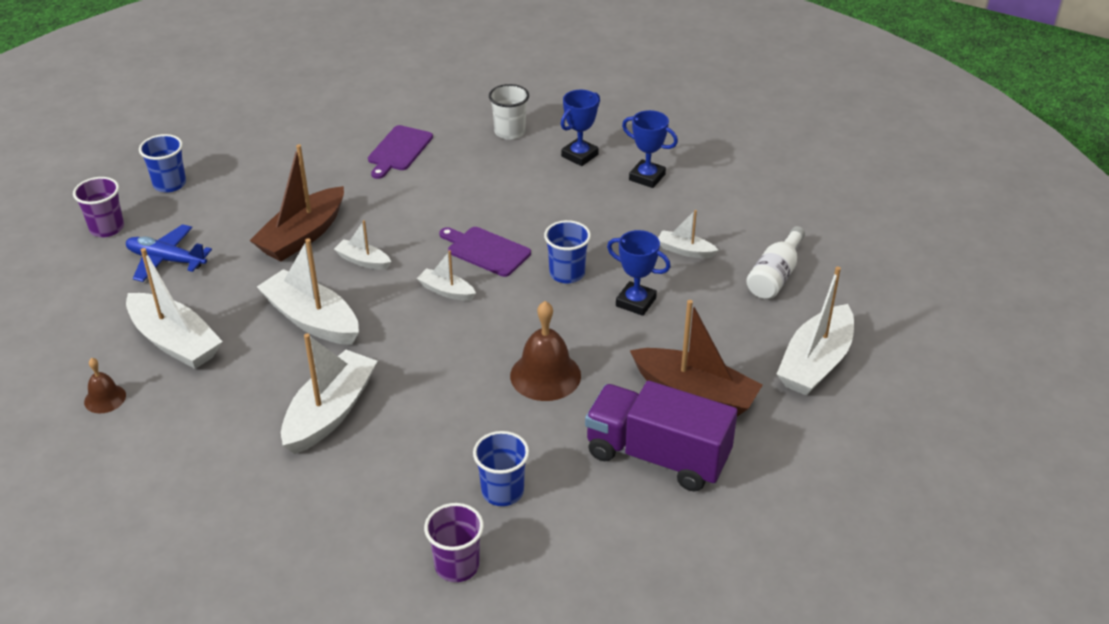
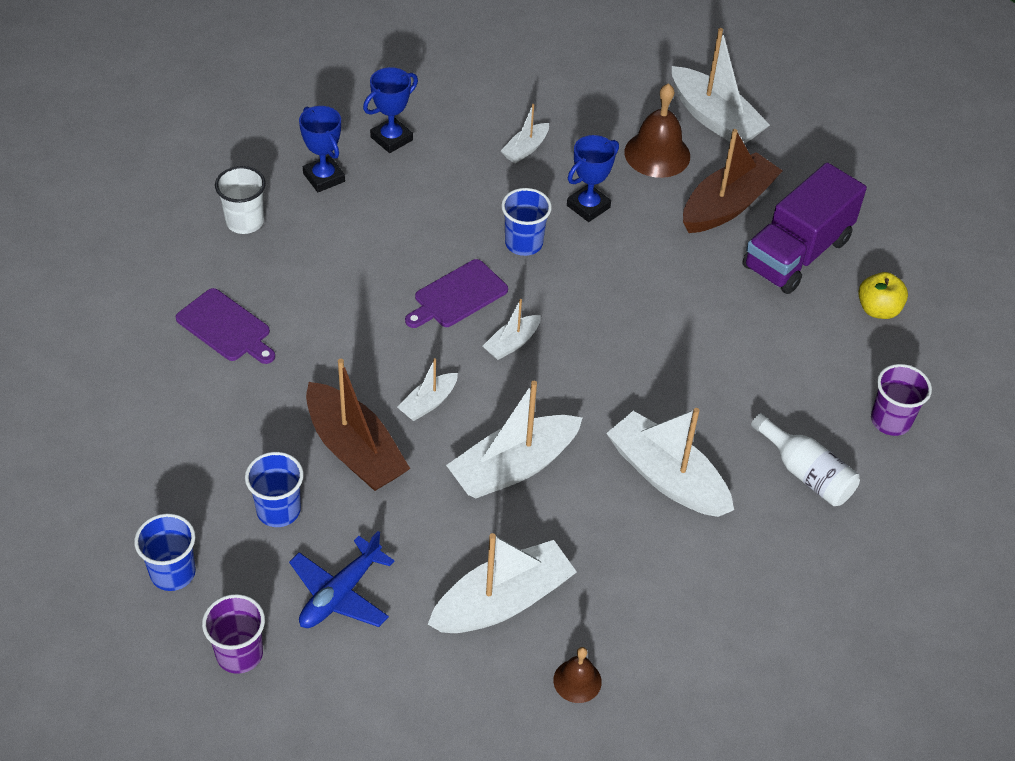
camera: 75 degrees left, 10 degrees up
blue cup [473,431,529,506] -> blue cup moved to [245,452,304,527]
brown bell [510,301,581,401] -> brown bell moved to [625,83,690,178]
white bottle [746,226,805,299] -> white bottle moved to [751,413,860,506]
none -> yellow apple [858,272,908,319]

